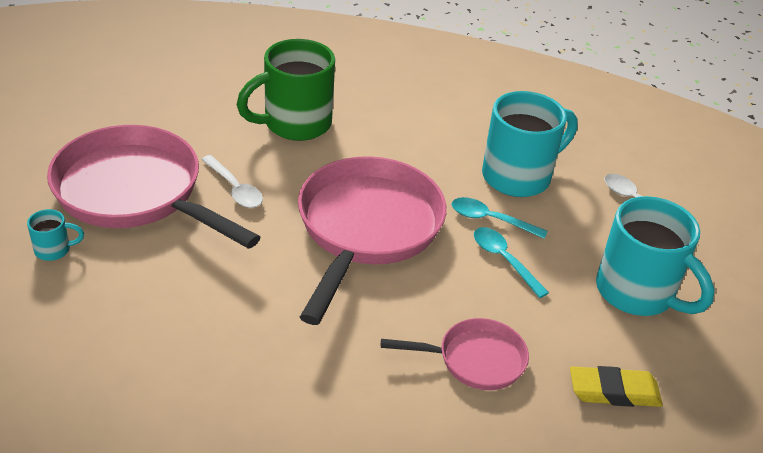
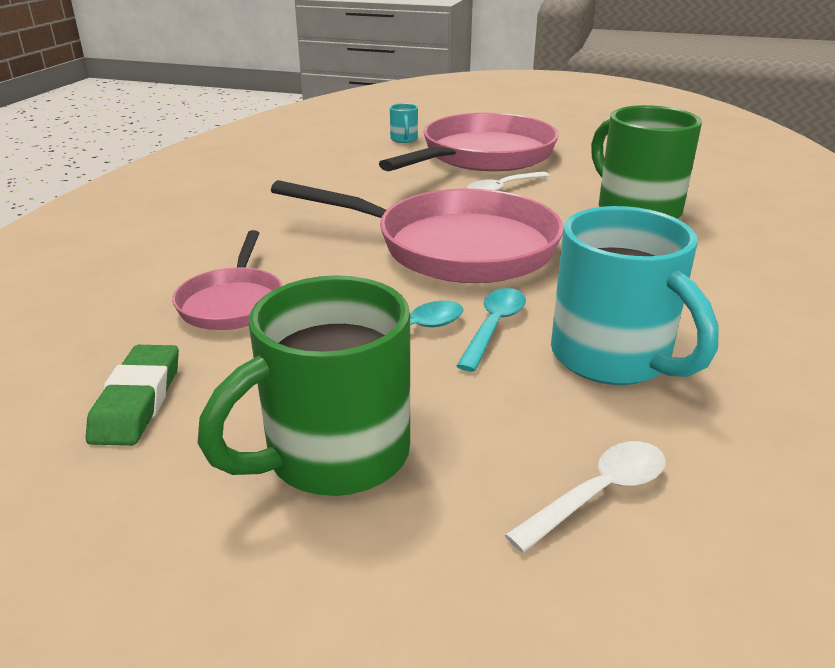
camera: 95 degrees right, 10 degrees down
yellow eraser [570,366,663,407] -> green eraser [86,345,179,446]
turquoise mug [596,196,715,316] -> green mug [198,275,410,496]

